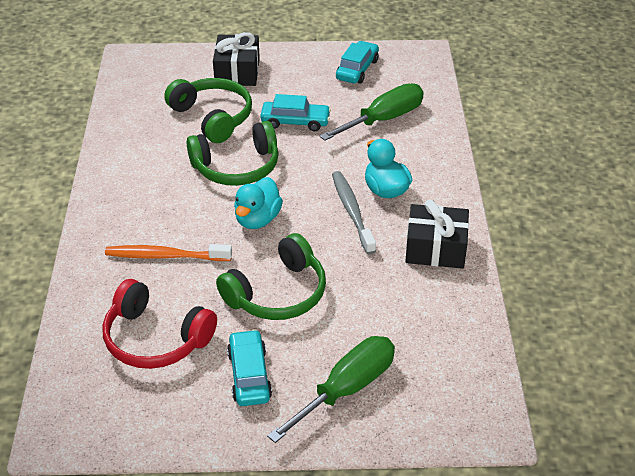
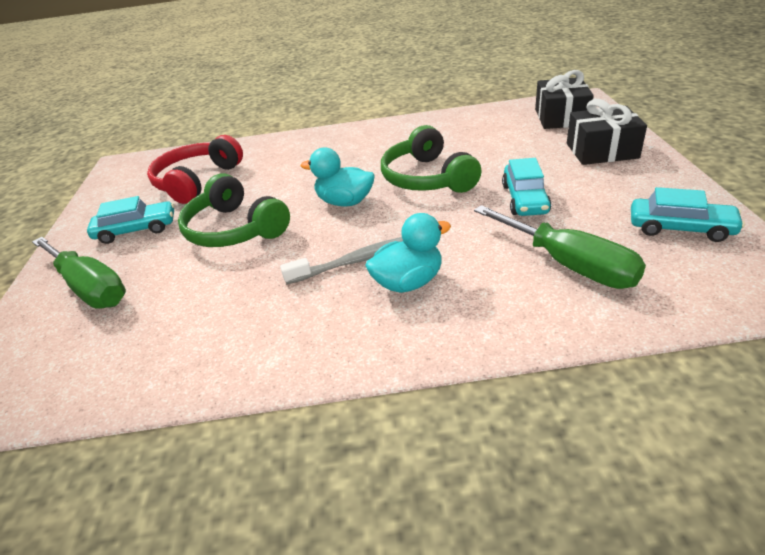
camera: 90 degrees right, 5 degrees down
orange toothbrush [105,244,232,261] -> none
green headphones [164,78,252,143] -> none
black gift [405,200,469,269] -> black gift moved to [535,70,594,129]

